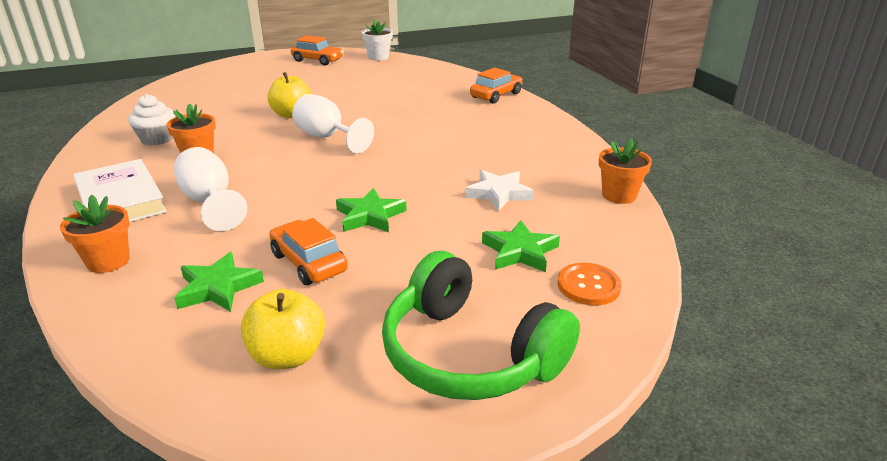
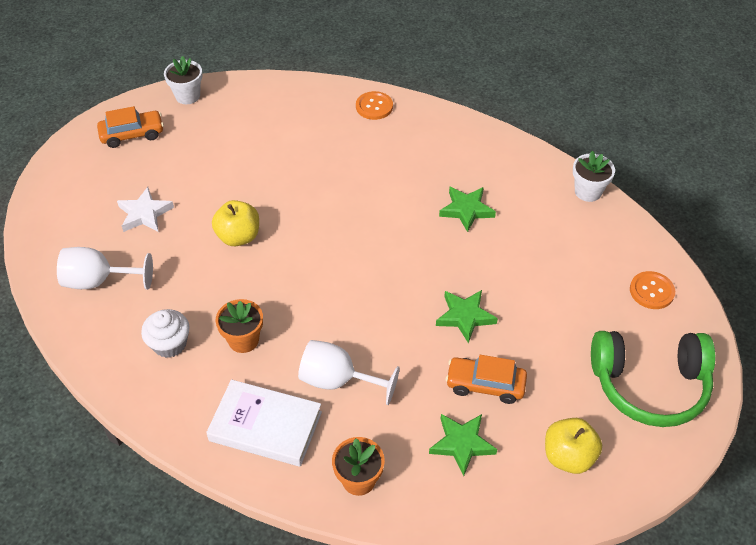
camera: 40 degrees left, 20 degrees up
white goblet [292,94,374,153] -> white goblet moved to [57,247,153,290]
white star [465,170,534,211] -> white star moved to [117,187,174,232]
orange car [470,68,523,104] -> orange button [356,91,393,120]
green star [482,220,560,272] -> green star moved to [439,187,496,232]
orange flower pot [599,138,652,204] -> white flower pot [573,151,615,202]

